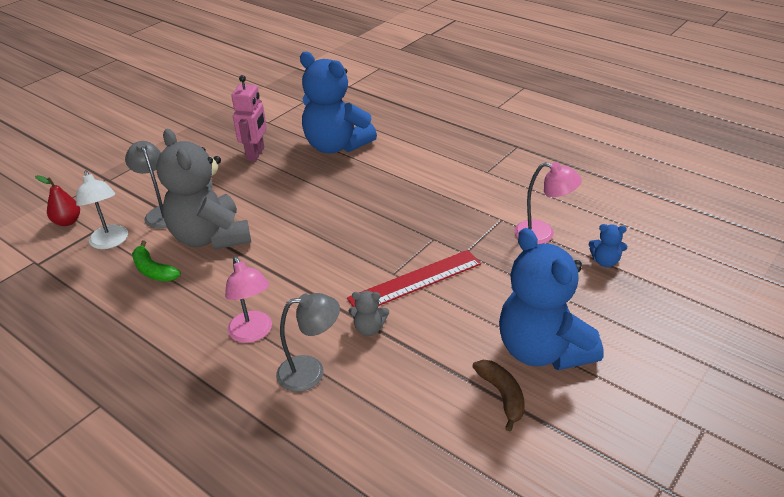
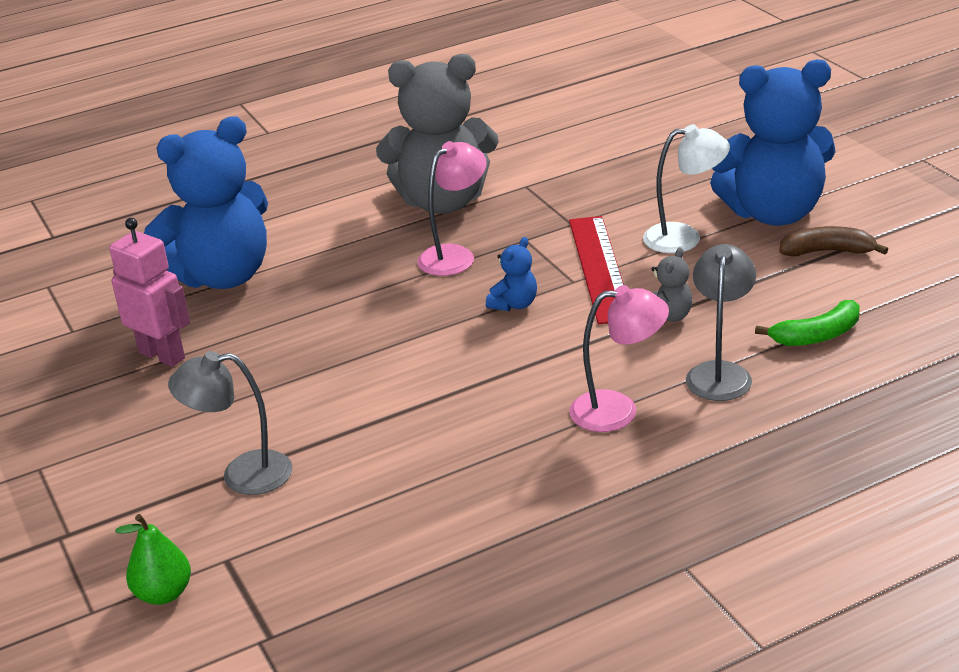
camera: 65 degrees left, 5 degrees down
red pear [35,175,80,226] -> green pear [115,514,191,605]
white lamp [76,170,128,249] -> white lamp moved to [643,124,730,253]
green banana [132,240,181,282] -> green banana moved to [755,300,860,346]
grey teddy bear [156,129,251,250] -> grey teddy bear moved to [376,54,499,214]
pink lamp [514,162,582,244] -> pink lamp moved to [417,141,487,276]
blue teddy bear [589,224,627,267] -> blue teddy bear moved to [486,237,537,311]

